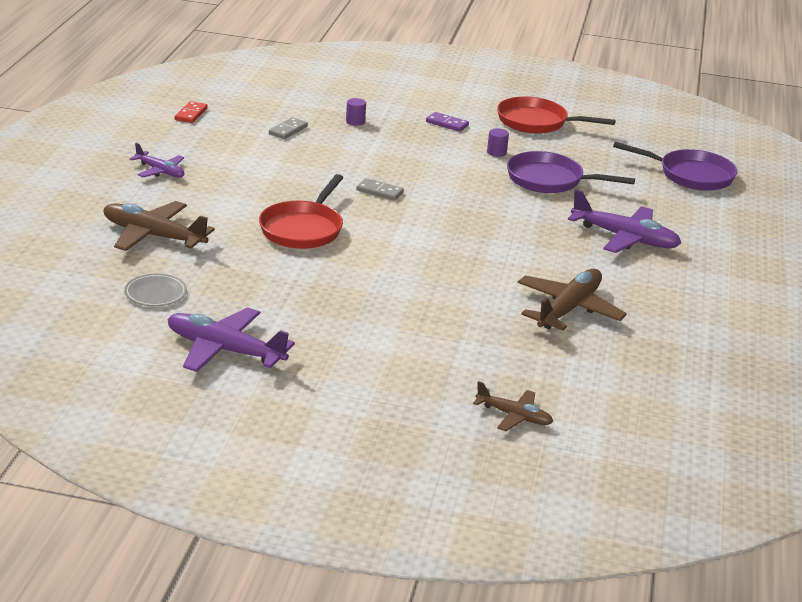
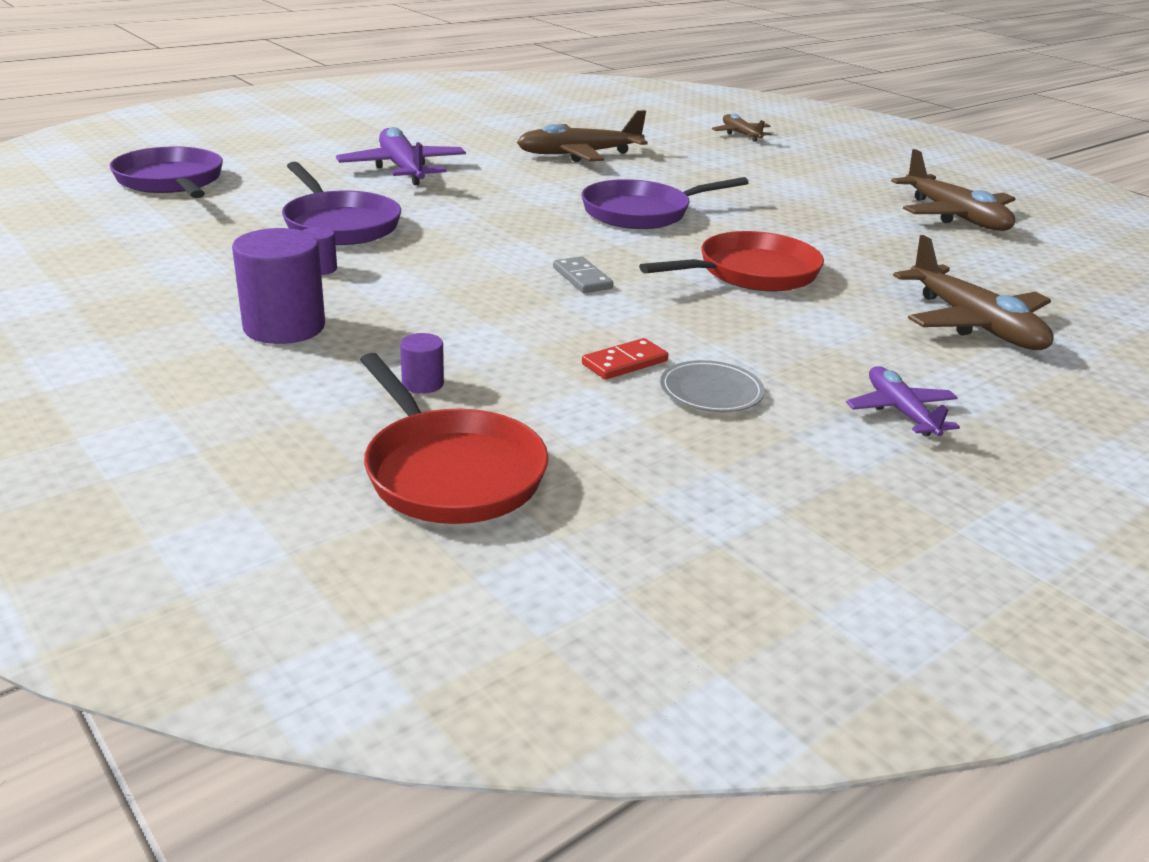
camera: 140 degrees left, 0 degrees up
grey plate [124,274,187,306] -> grey plate moved to [660,360,765,412]
purple plane [167,307,295,372] -> brown plane [891,149,1016,231]
red domino [175,101,208,123] -> red domino moved to [582,338,668,379]
grey domino [269,117,308,139] -> none
purple domino [426,112,469,132] -> purple cylinder [232,228,325,344]
red pan [497,96,616,134] -> red pan moved to [360,353,549,524]
none -> purple pan [581,177,749,229]

